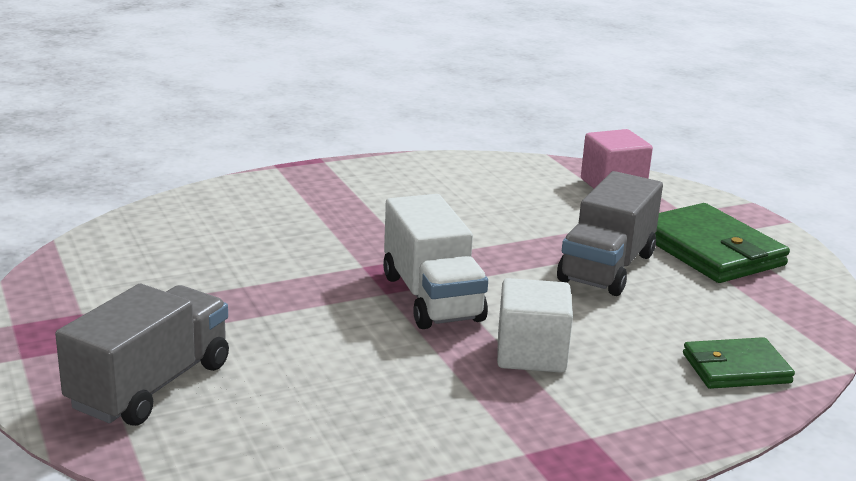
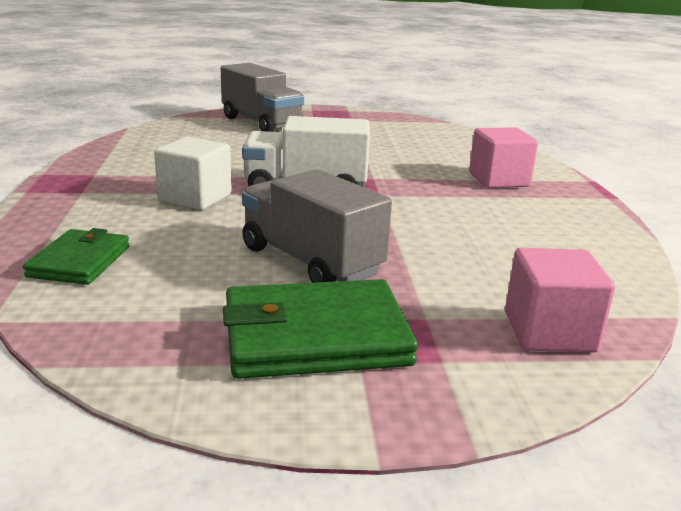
camera: 110 degrees right, 0 degrees up
none -> pink cube [469,127,538,188]

